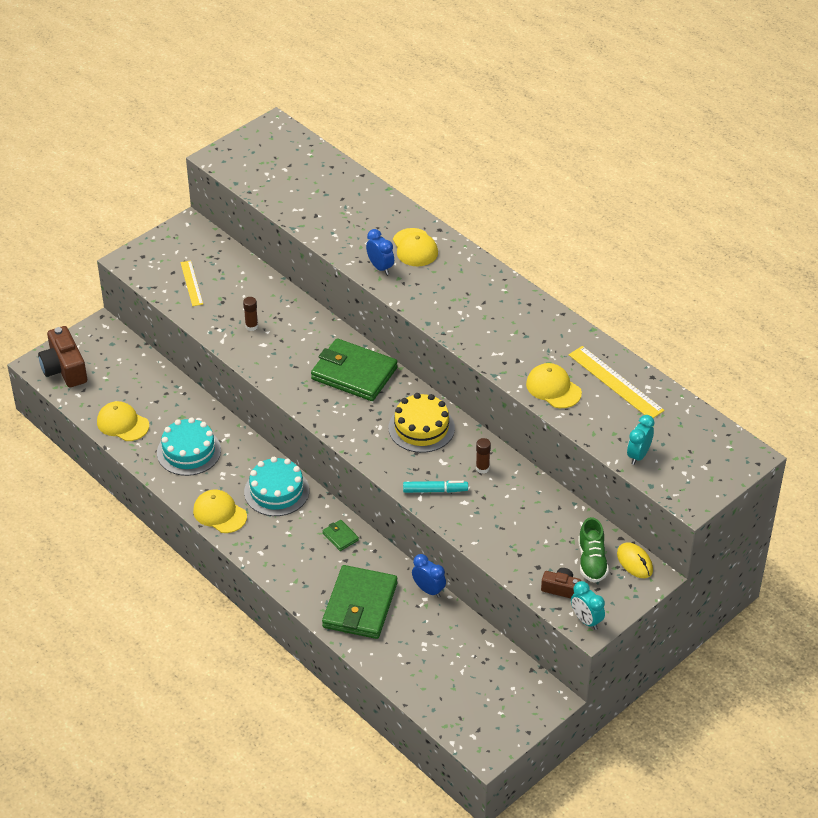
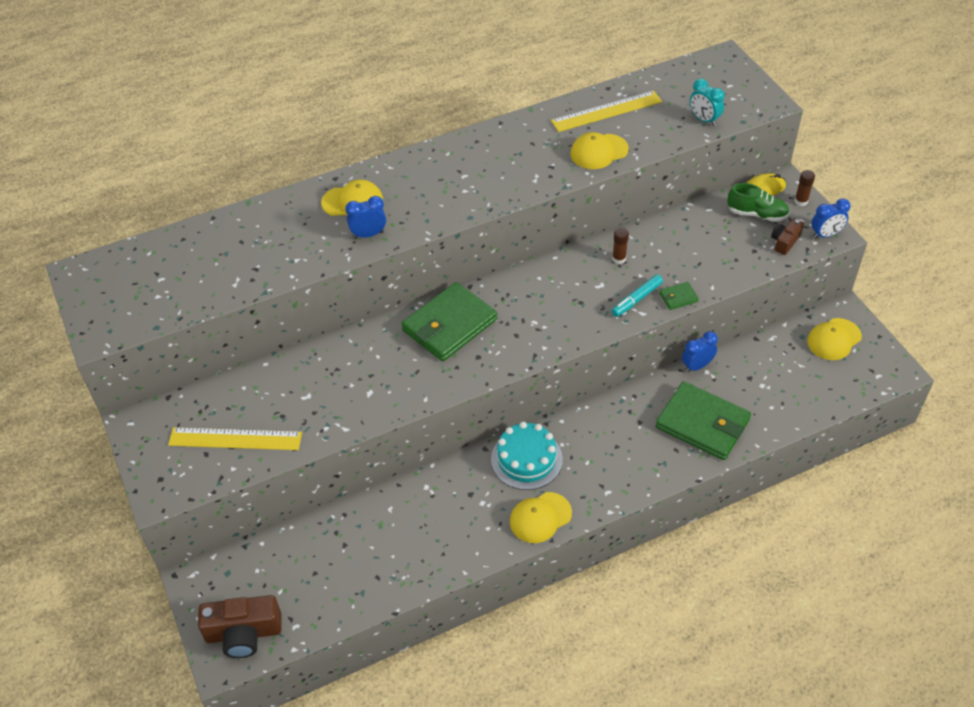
camera: 70 degrees left, 5 degrees up
yellow cap [97,401,149,441] -> yellow cap moved to [807,318,862,360]
turquoise cake [157,418,221,476] -> none
yellow ruler [180,260,203,306] -> yellow ruler [168,427,302,450], size x1.61
brown glue stick [243,297,258,331] -> brown glue stick moved to [795,170,815,206]
green wallet [322,520,359,551] -> green wallet moved to [659,282,699,310]
yellow cake [389,393,455,453] -> none
turquoise marker [403,480,468,493] -> turquoise marker turned 150 degrees counterclockwise [611,274,663,317]
turquoise clock [571,581,605,630] -> blue clock [811,198,851,239]

